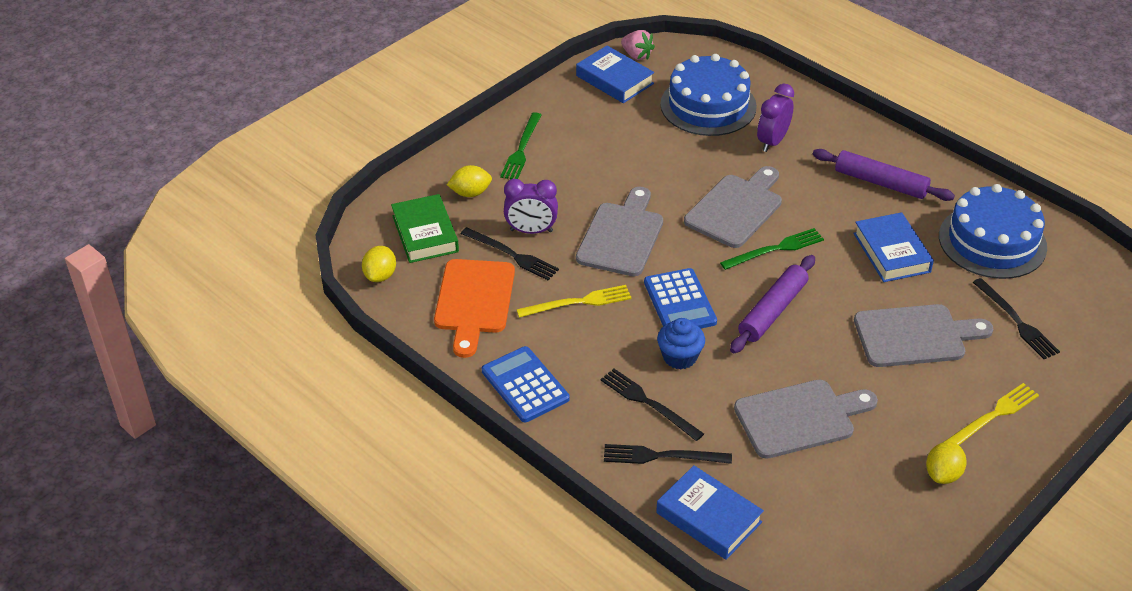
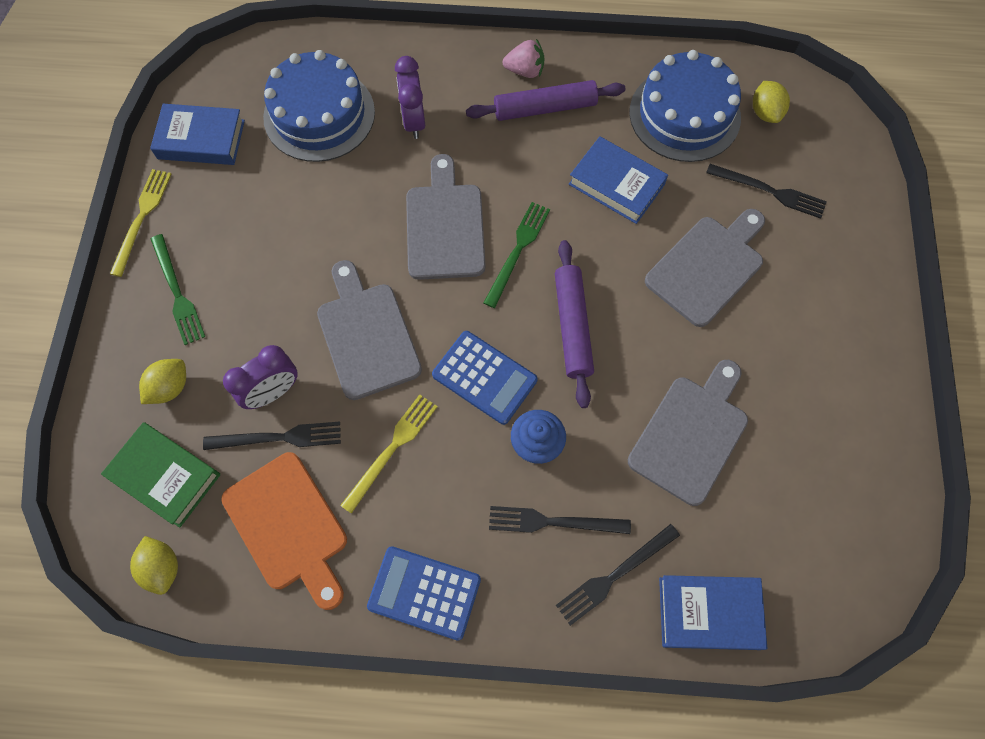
camera: 40 degrees left, 25 degrees up
pink strawberry [621,30,655,60] -> pink strawberry moved to [503,39,545,78]
yellow lemon [926,442,967,484] -> yellow lemon moved to [753,81,790,123]
yellow fork [944,383,1039,445] -> yellow fork moved to [110,169,172,277]

